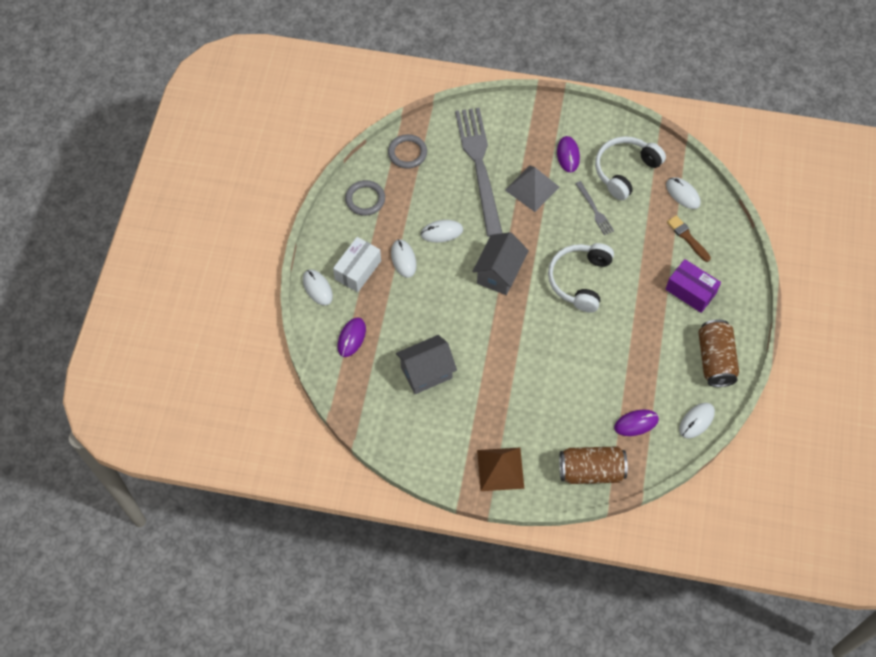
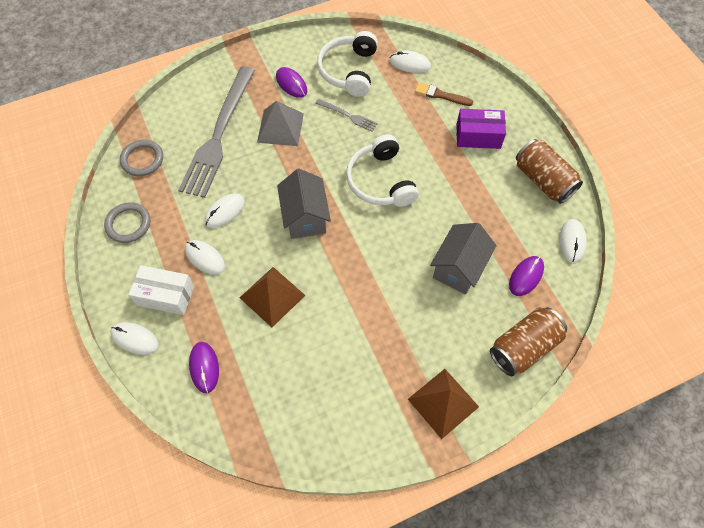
camera: 35 degrees left, 0 degrees up
white box [333,237,381,292] -> white box turned 75 degrees counterclockwise [128,265,194,315]
grey house [396,335,457,394] -> grey house moved to [430,223,497,294]
grey fork [455,108,502,237] -> grey fork turned 120 degrees counterclockwise [178,66,255,198]
none -> brown pyramid [239,267,306,327]

